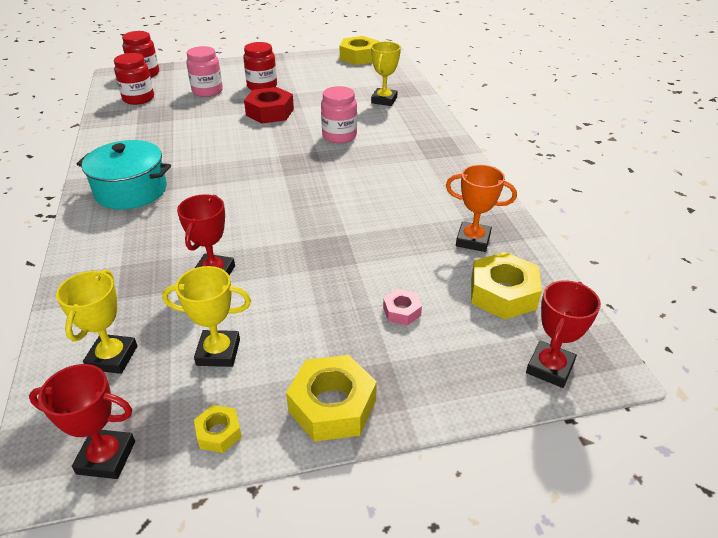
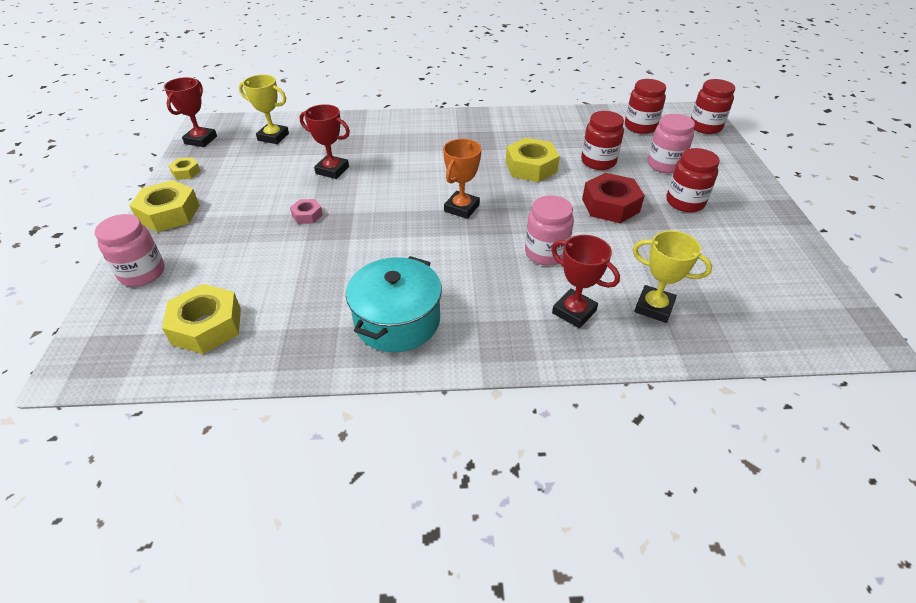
camera: 100 degrees right, 5 degrees up
turquoise pot [77,140,171,210] -> turquoise pot moved to [346,256,442,352]
yellow trophy [162,266,251,367] -> none
yellow nut [340,36,379,65] -> yellow nut moved to [506,138,560,182]
pink nut [383,289,422,325] -> pink nut moved to [290,199,323,224]
orange trophy [446,165,517,252] -> orange trophy moved to [443,139,481,219]
red trophy [526,280,601,388] -> red trophy moved to [551,235,620,328]
none -> pink jar [95,214,165,286]
none -> red jar [581,111,624,170]

